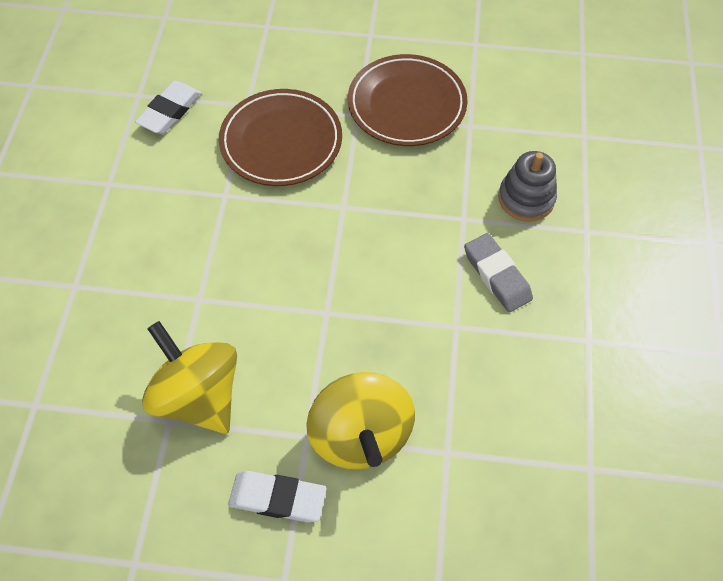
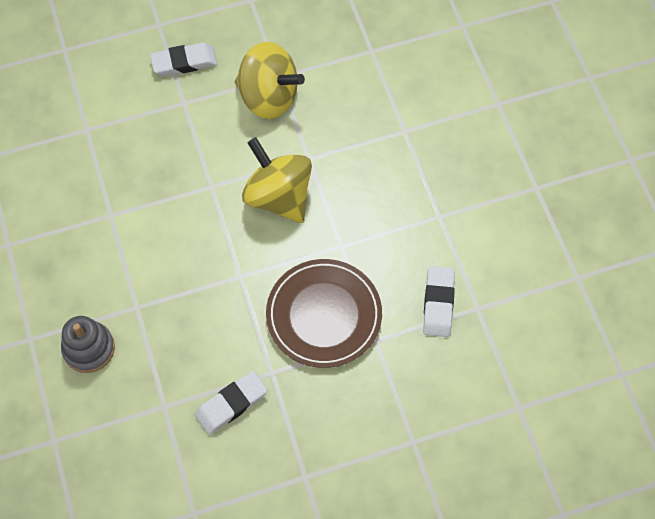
camera: 155 degrees right, 5 degrees up
yellow spinning top [306,372,415,469] -> yellow spinning top moved to [242,137,312,223]
brown plate [348,54,468,146] -> white eraser [195,371,267,435]
grey eraser [464,233,533,312] -> none

